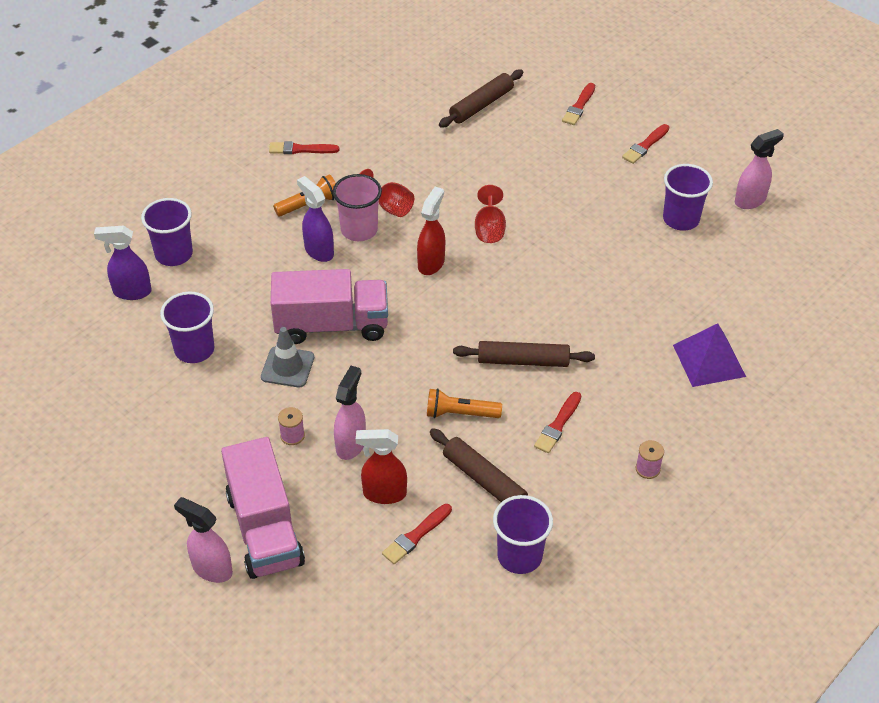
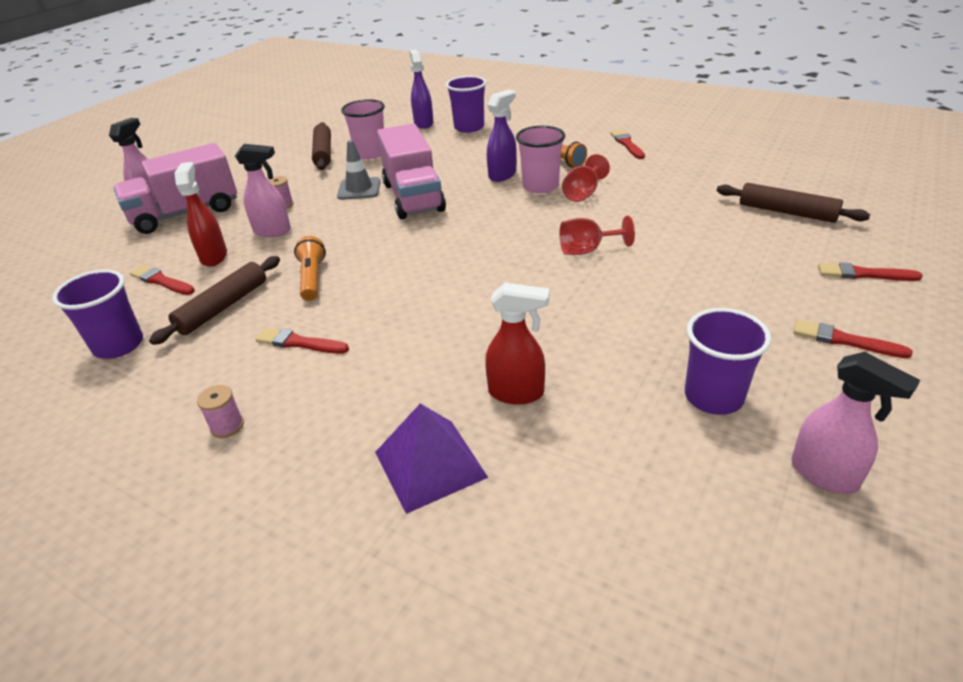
camera: 80 degrees right, 10 degrees down
purple cup [160,291,214,363] -> pink cup [341,99,385,159]
red spray bottle [417,187,445,275] -> red spray bottle moved to [485,283,549,405]
brown rolling pin [453,341,595,367] -> brown rolling pin moved to [312,122,331,170]

